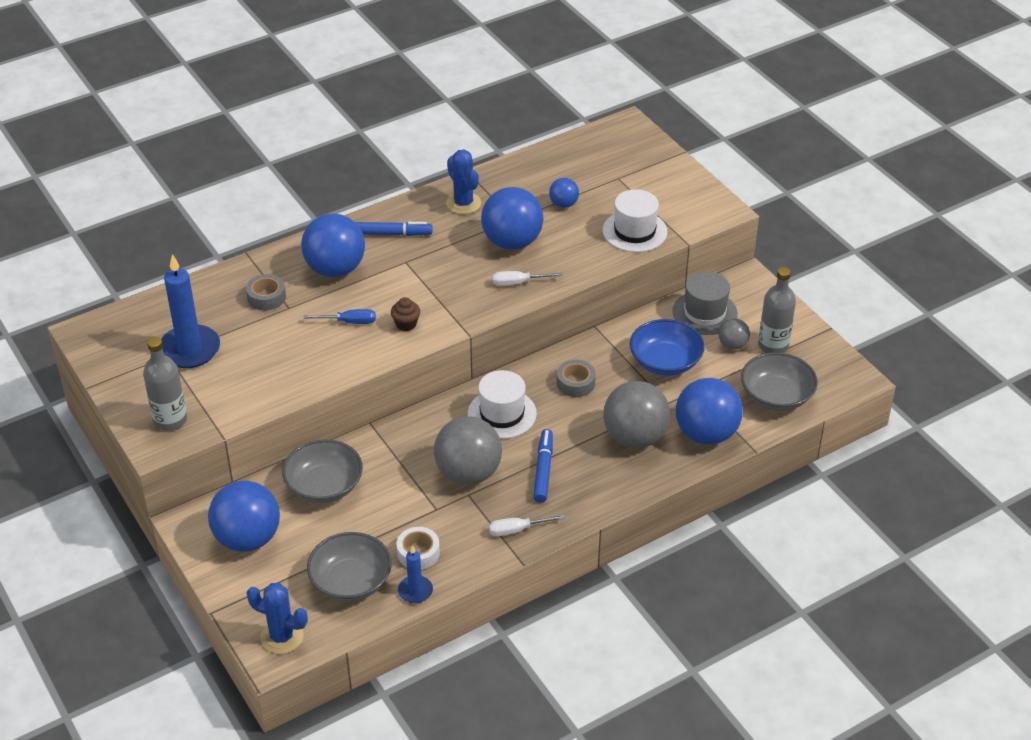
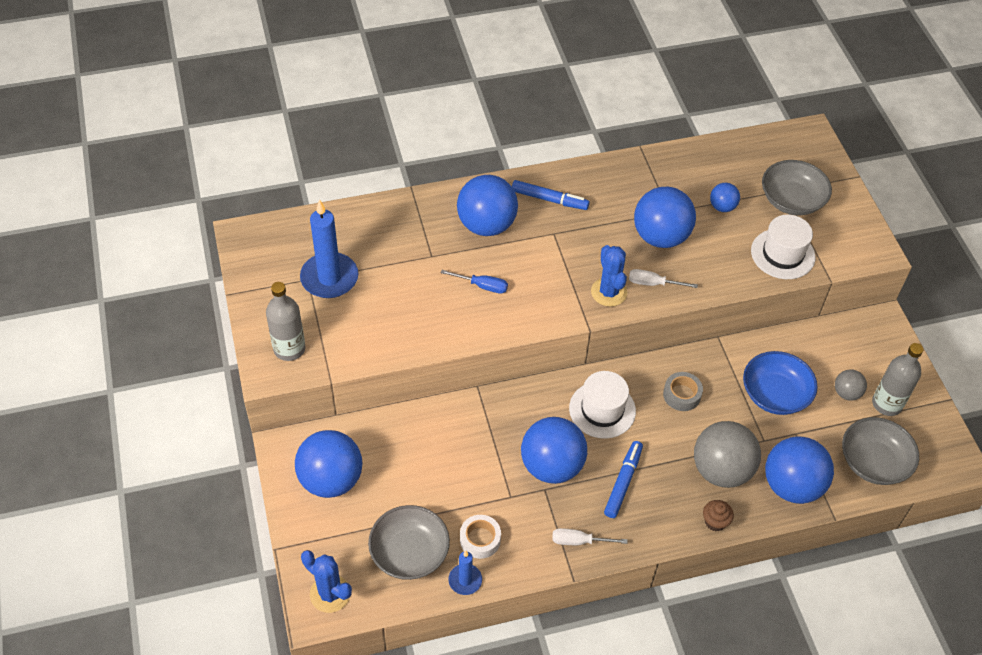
camera: 15 degrees right, 10 degrees up
grey tape [246,274,286,311] -> none
grey bowl [282,439,363,503] -> grey bowl moved to [762,160,832,215]
brown cupcake [391,297,420,331] -> brown cupcake moved to [703,500,734,531]
grey ball [434,416,502,485] -> blue ball [521,417,587,484]
blue cactus [446,150,481,214] -> blue cactus moved to [591,245,627,307]
grey hat [672,271,738,335] -> none

